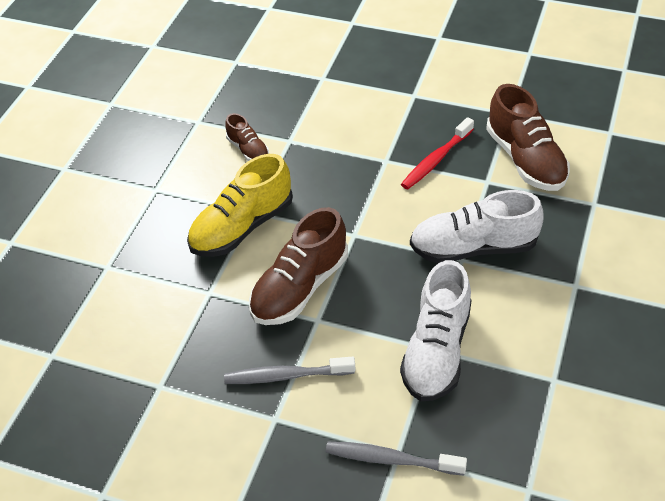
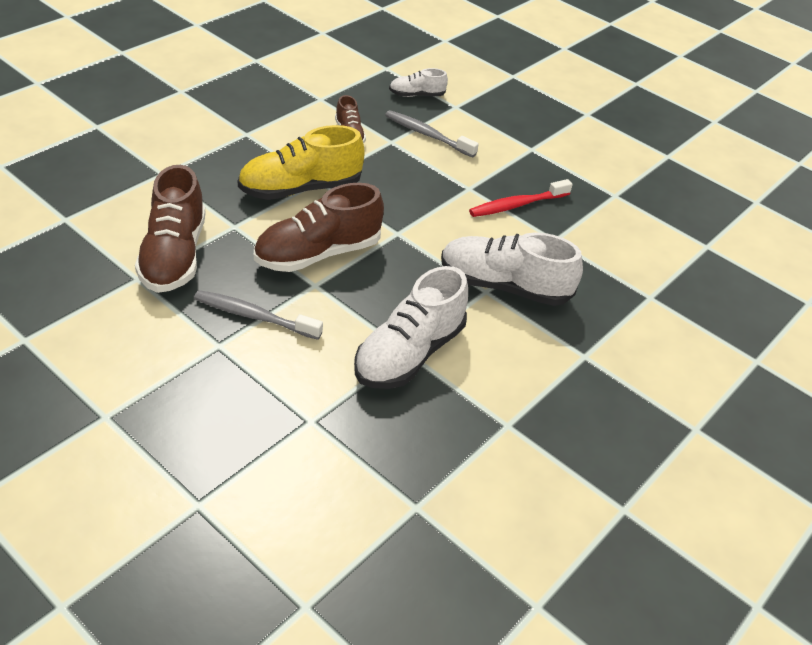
camera: 15 degrees right, 5 degrees down
grey toothbrush [326,442,467,475] -> grey toothbrush moved to [385,110,479,157]
brown shoe [486,84,570,191] -> brown shoe moved to [135,165,206,293]
none -> white shoe [389,68,448,97]

